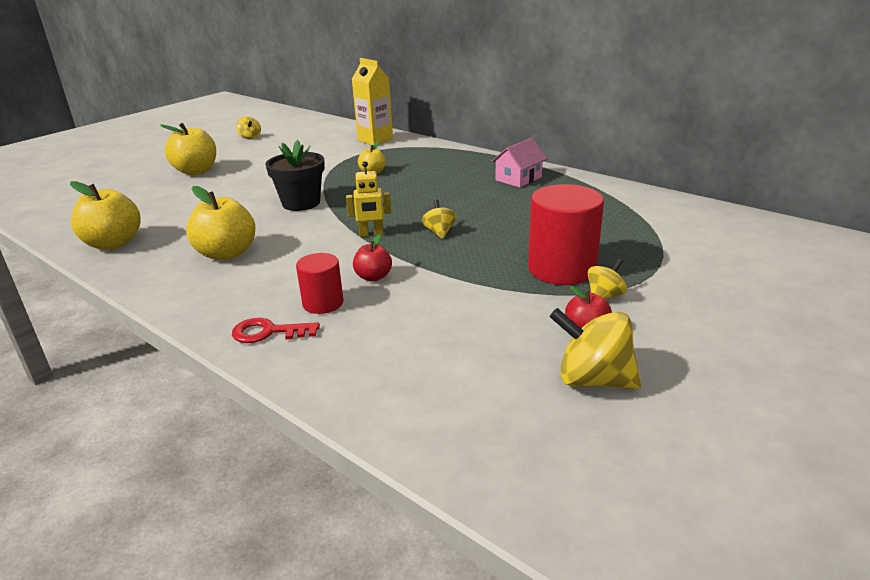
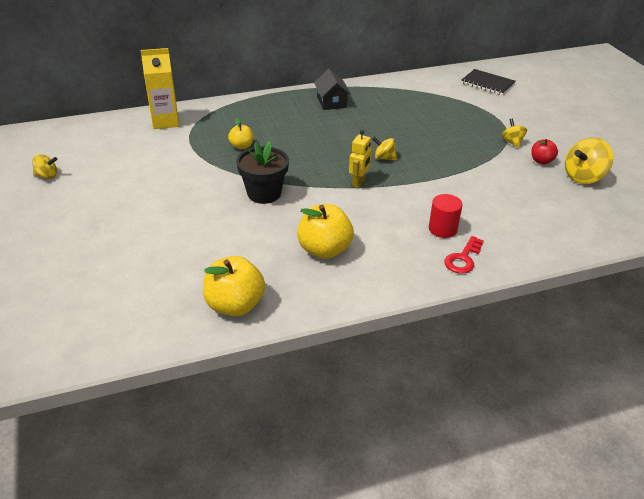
camera: 60 degrees left, 10 degrees up
yellow apple [160,123,216,175] -> none
red apple [353,234,392,281] -> none
pink house [491,138,547,188] -> black house [314,69,351,110]
red cylinder [528,184,604,285] -> none
none -> black notebook [461,69,516,95]

